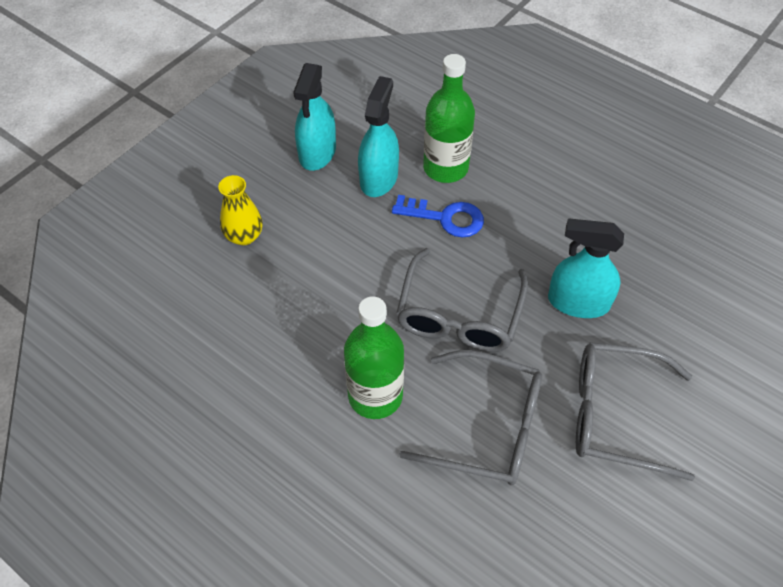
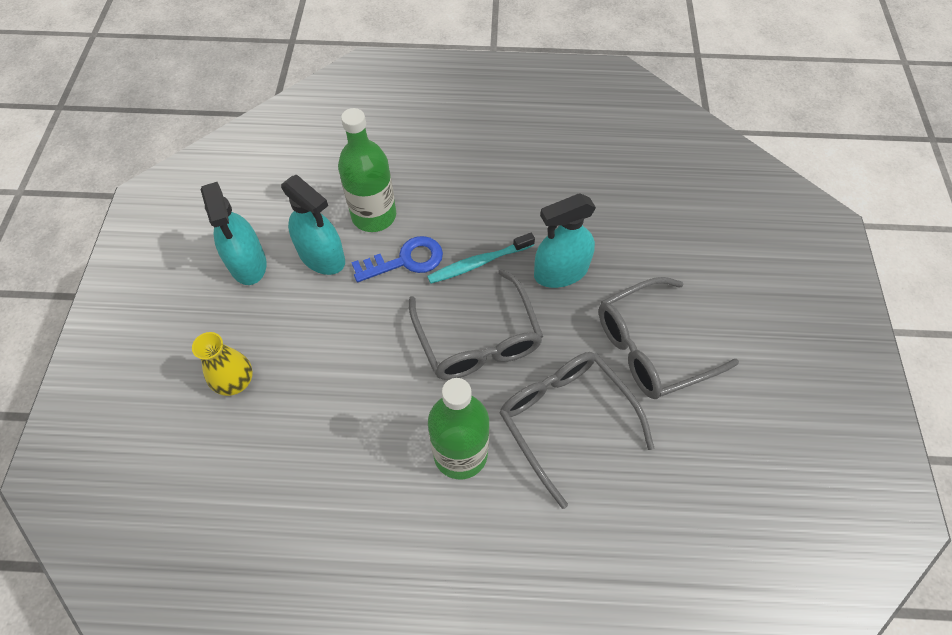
camera: 35 degrees left, 5 degrees up
turquoise spray bottle [358,76,399,197] -> turquoise spray bottle turned 150 degrees clockwise [281,175,345,275]
grey glasses [399,350,542,485] -> grey glasses turned 105 degrees counterclockwise [499,352,654,509]
none -> turquoise toothbrush [427,233,535,284]

